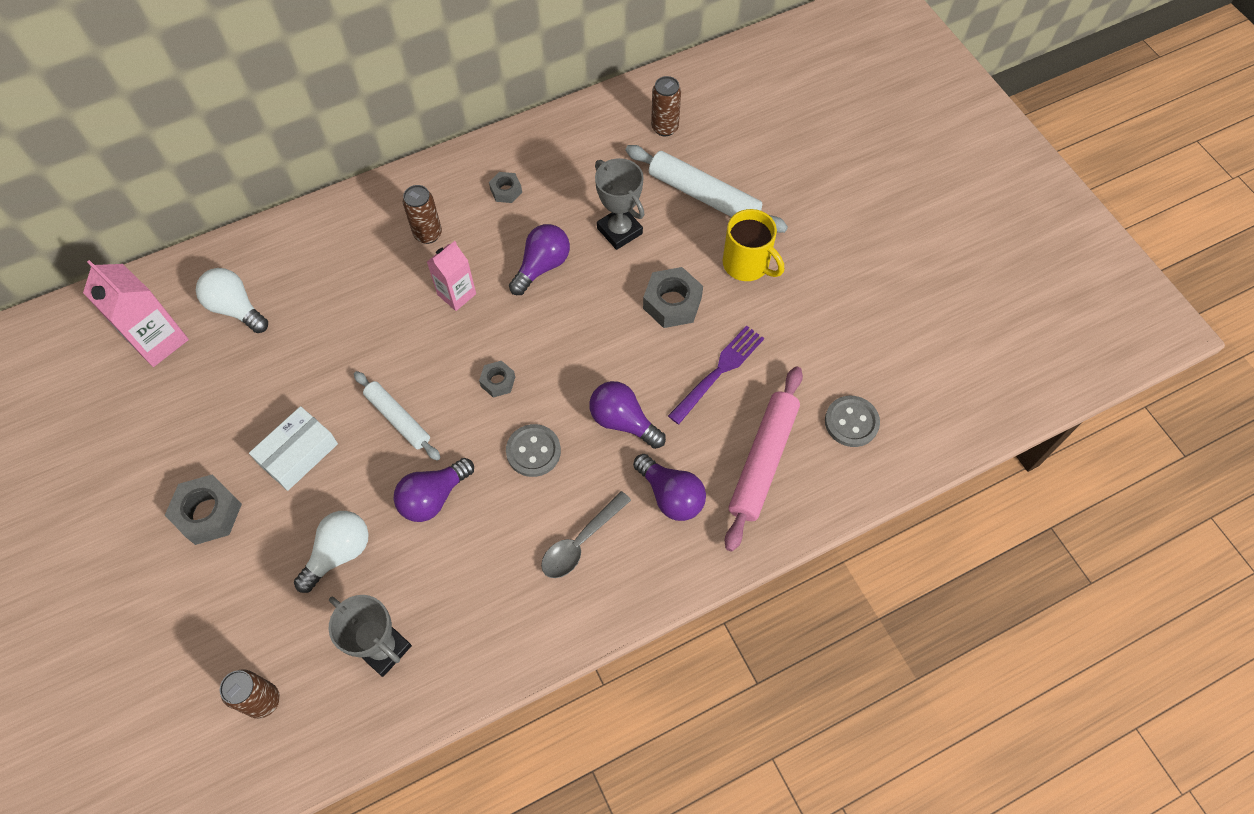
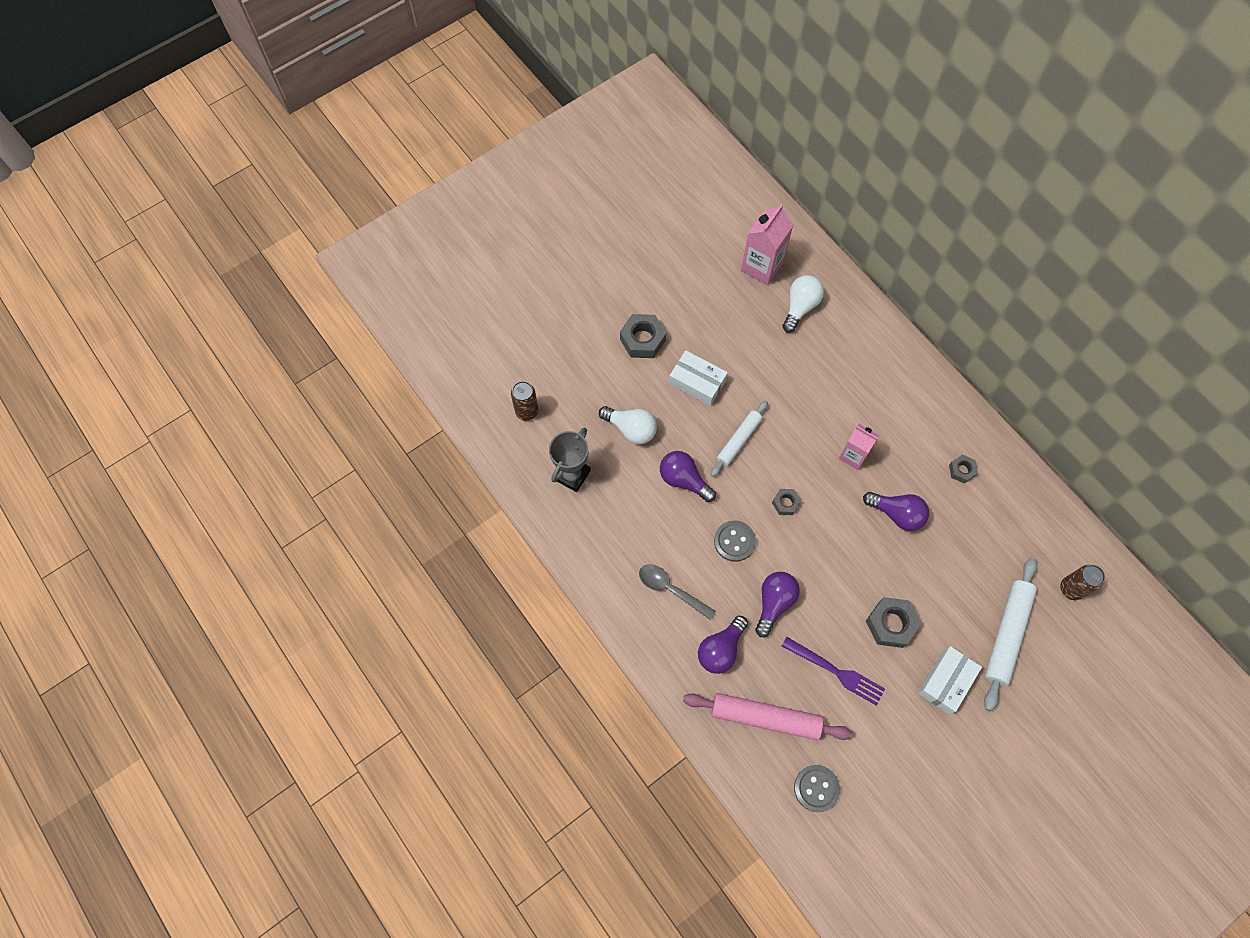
camera: 80 degrees right, 5 degrees up
brown can [403,185,442,244] -> none
grey trophy [595,158,645,250] -> none
yellow mug [723,209,784,281] -> white box [918,646,982,715]

